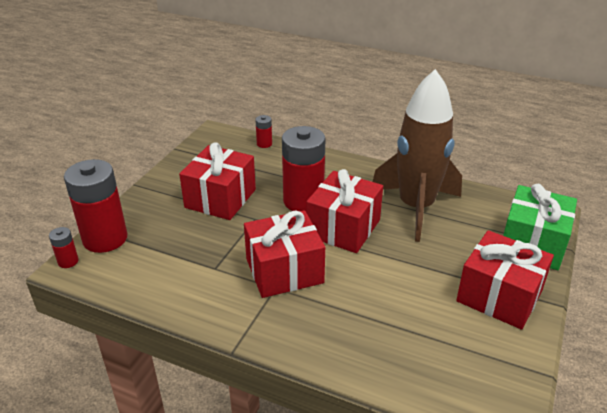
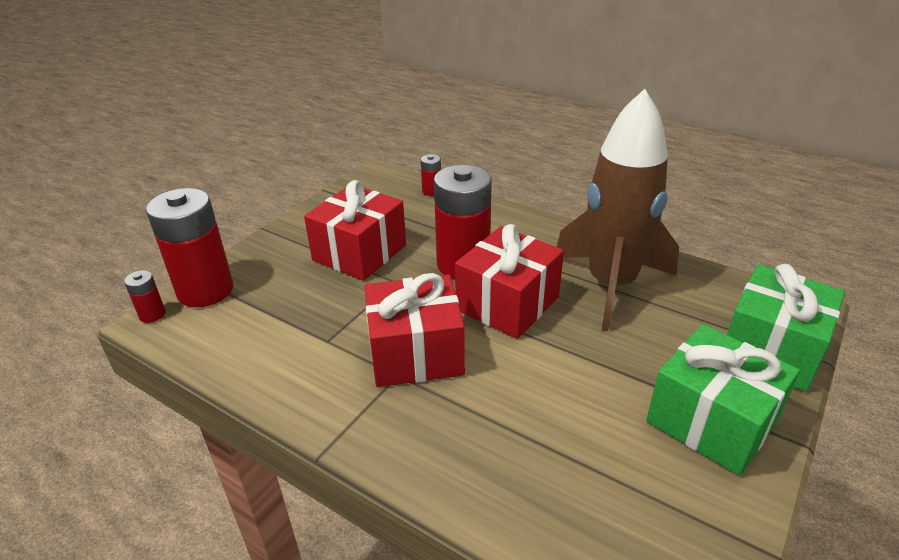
camera: 10 degrees right, 0 degrees up
red gift [456,230,554,330] -> green gift [646,324,800,476]

